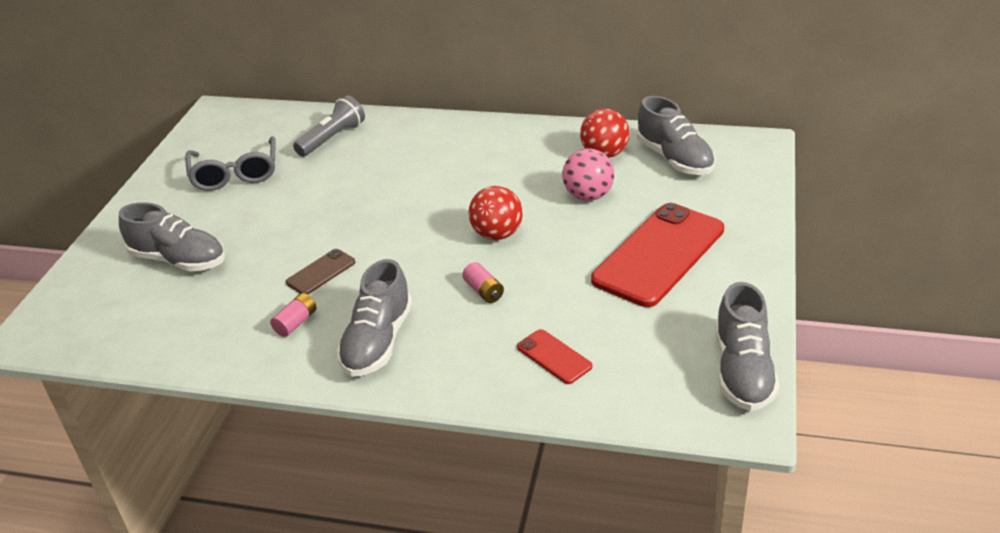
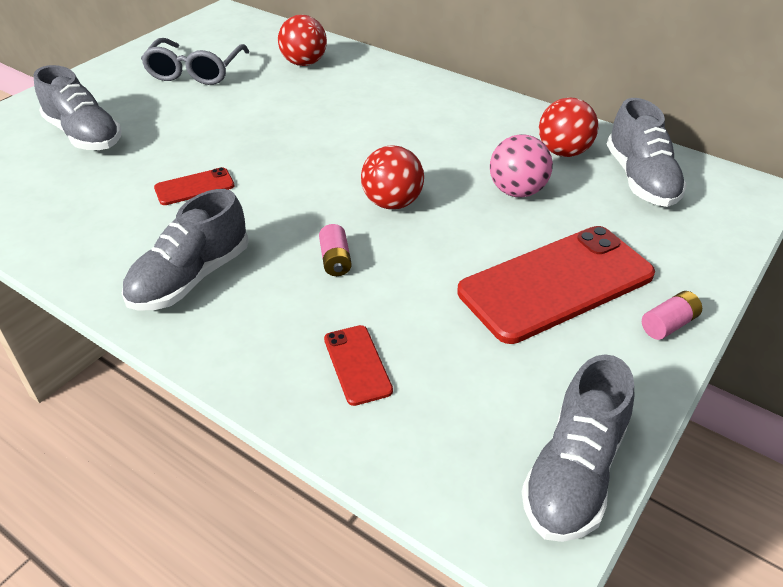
camera: 20 degrees right, 5 degrees up
pink battery [270,293,317,337] -> pink battery moved to [642,291,702,340]
brown phone [286,249,355,295] -> red phone [154,167,234,205]
grey flashlight [293,96,365,157] -> red ball [278,15,327,66]

